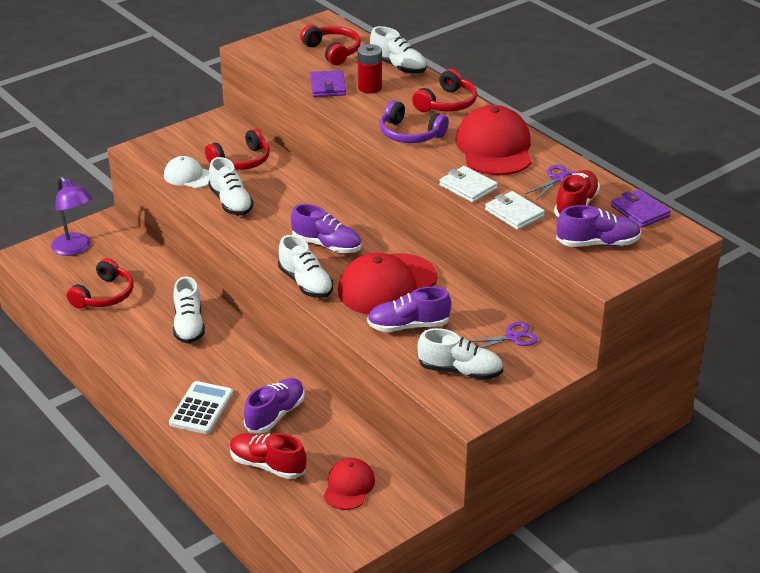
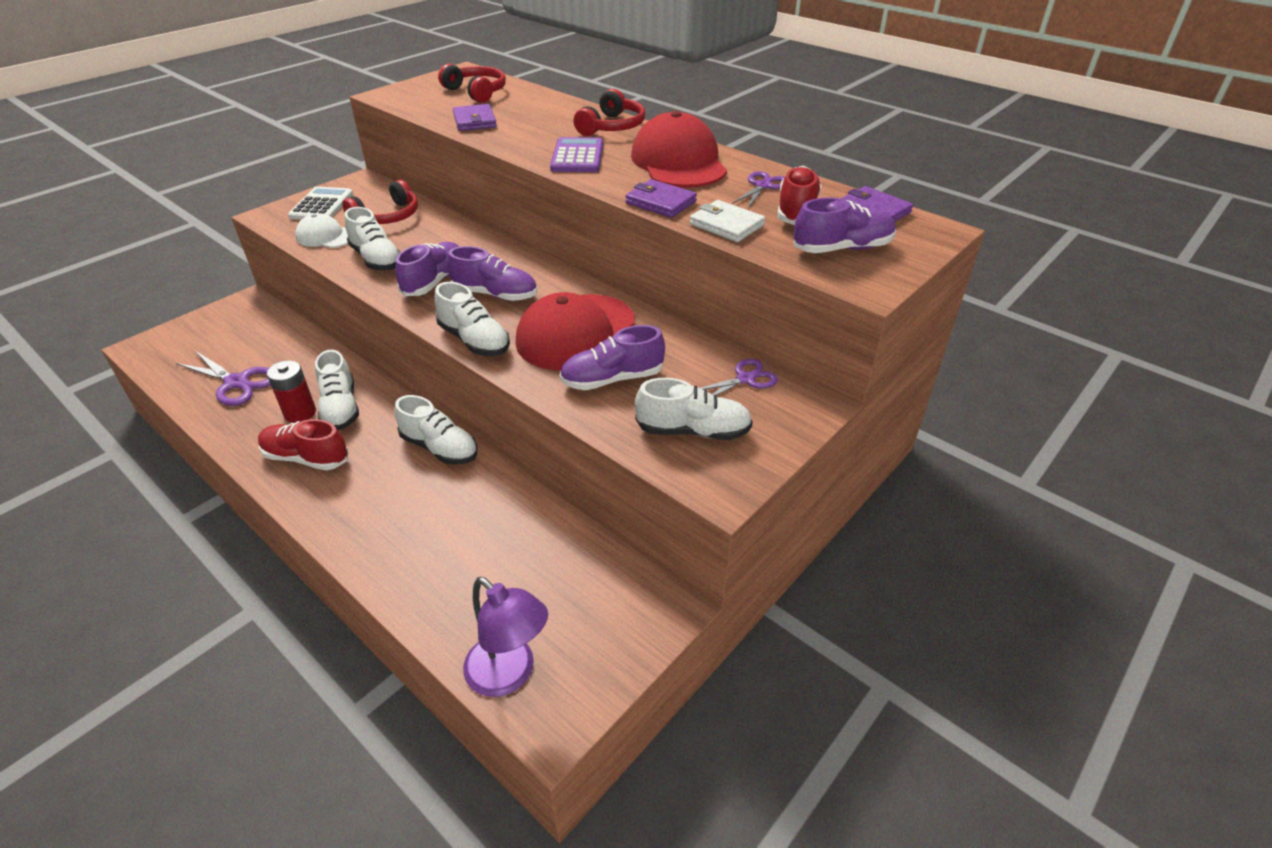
camera: 10 degrees left, 5 degrees up
purple lamp [51,176,92,256] -> purple lamp moved to [463,577,548,697]
red headphones [66,258,134,309] -> purple scissors [176,351,271,406]
white calculator [169,381,233,434] -> white calculator moved to [288,187,353,220]
red shoe [230,433,306,479] -> red shoe moved to [258,419,349,470]
purple shoe [244,378,305,433] -> purple shoe moved to [395,242,459,296]
red cap [323,458,375,510] -> none
red battery [358,44,382,94] -> red battery moved to [267,360,316,423]
white shoe [370,26,427,74] -> white shoe moved to [394,395,478,465]
purple headphones [380,100,449,143] -> purple calculator [550,137,603,172]
white wallet [439,166,498,203] -> purple wallet [625,179,697,218]

